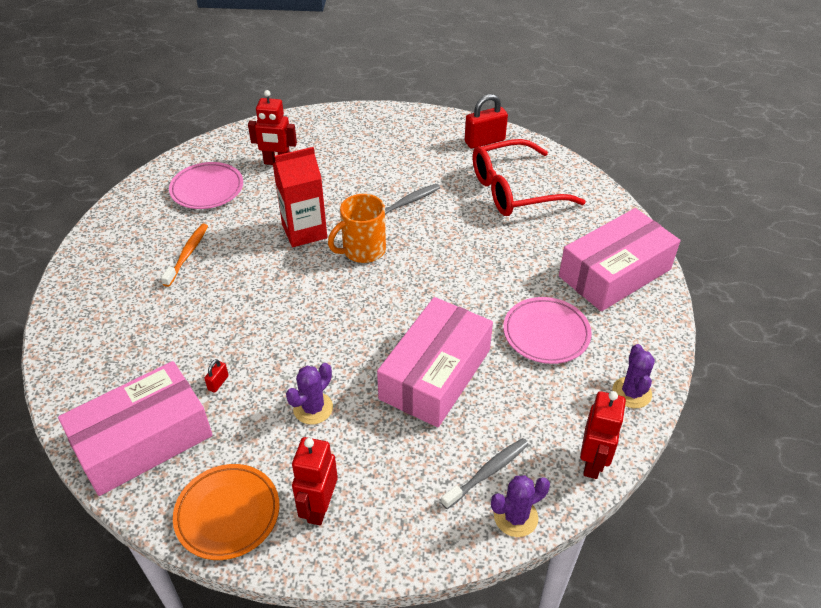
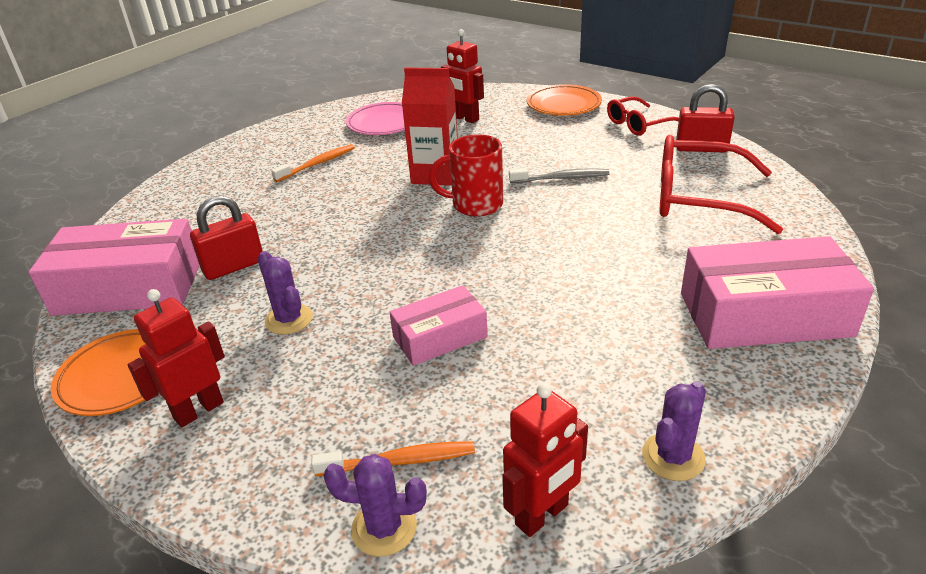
camera: 35 degrees right, 10 degrees down
red padlock [204,359,229,393] -> red padlock [190,196,263,280], size x2.15
purple cactus [286,363,333,424] -> purple cactus turned 75 degrees clockwise [258,251,313,335]
orange mug [328,194,386,263] -> red mug [429,134,503,216]
pink box [377,297,493,427] -> pink box [389,285,488,366], size x0.57
grey toothbrush [441,438,529,509] -> orange toothbrush [311,441,475,477]
pink plate [503,297,592,364] -> none
none -> orange plate [527,84,602,116]
none -> red glasses [607,96,679,136]

